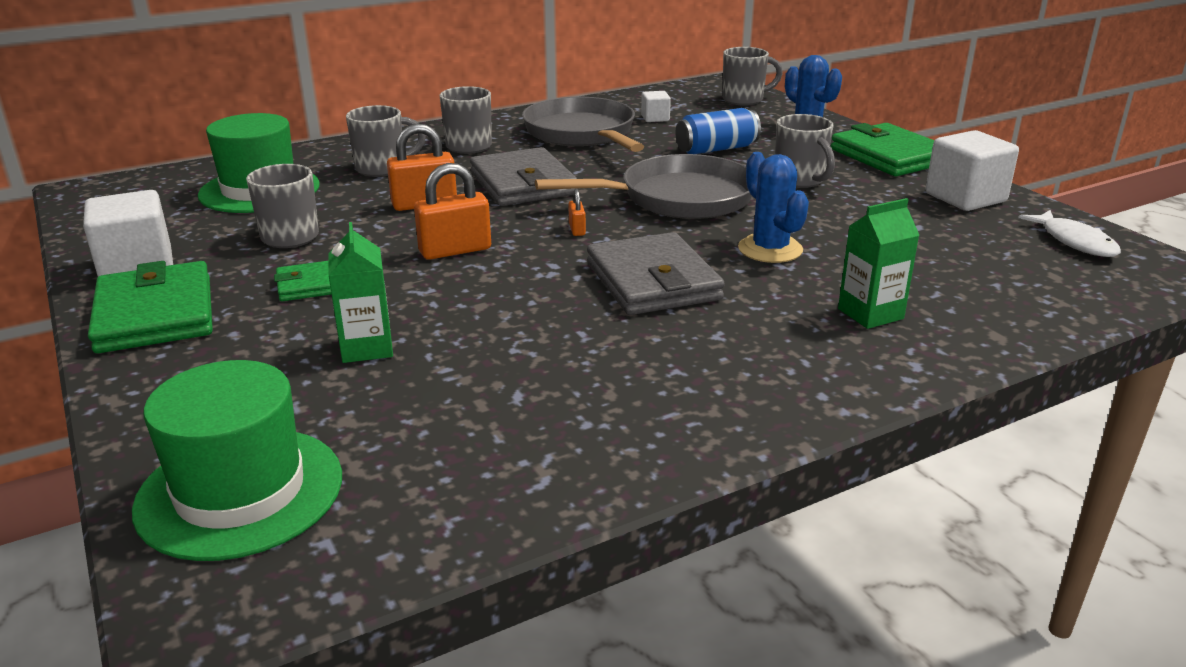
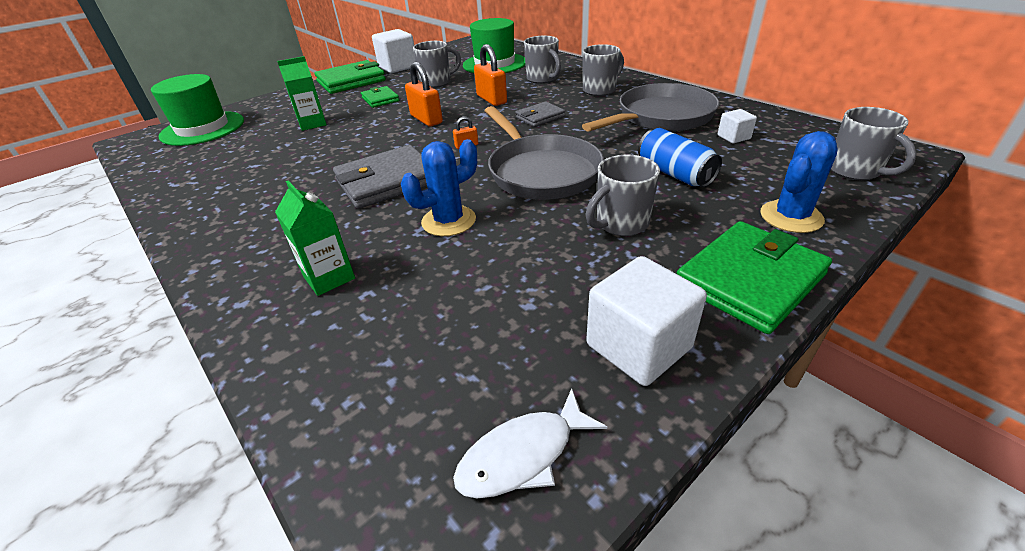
camera: 80 degrees right, 10 degrees up
grey wallet [470,147,577,206] -> grey wallet [515,101,565,127], size x0.55

